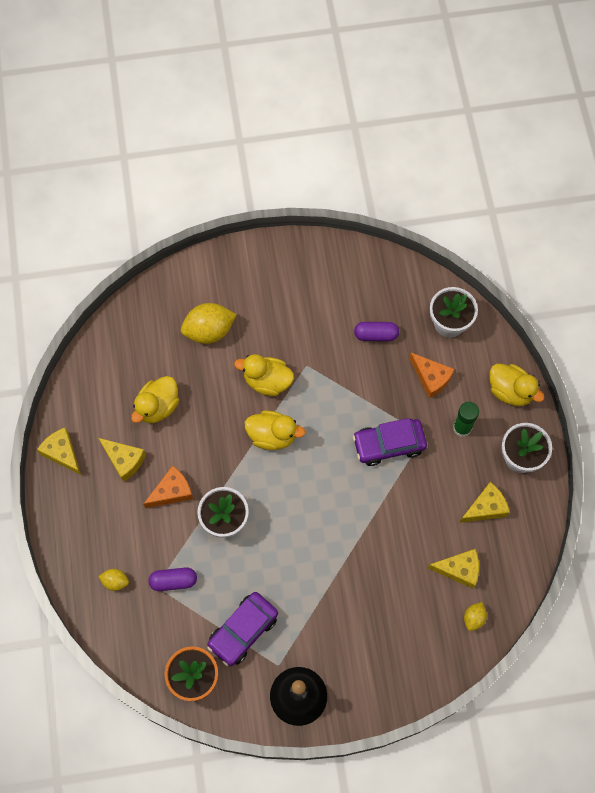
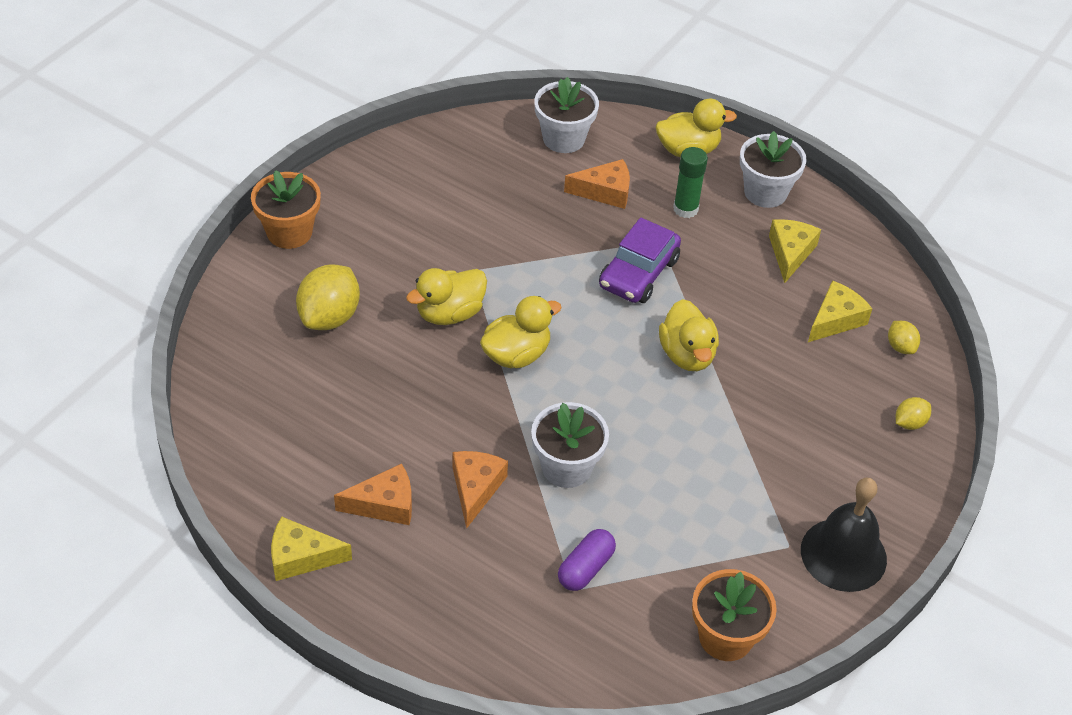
camera: 50 degrees left, 20 degrees down
yellow cheese [98,438,146,482] -> orange cheese [334,464,412,525]
yellow lemon [98,569,129,591] -> yellow lemon moved to [896,397,931,430]
yellow duck [131,376,179,423] -> yellow duck moved to [659,299,719,371]
purple car [207,592,278,666] -> none
purple capsule [354,322,399,341] -> none
none -> orange flower pot [251,170,321,249]

